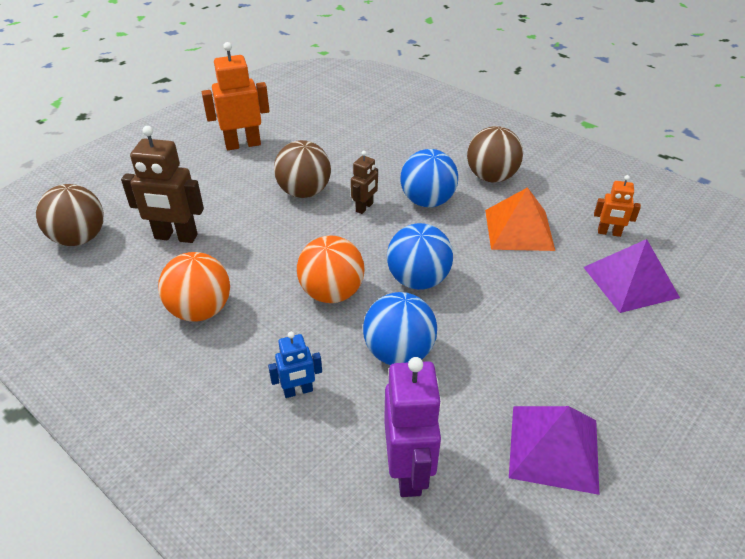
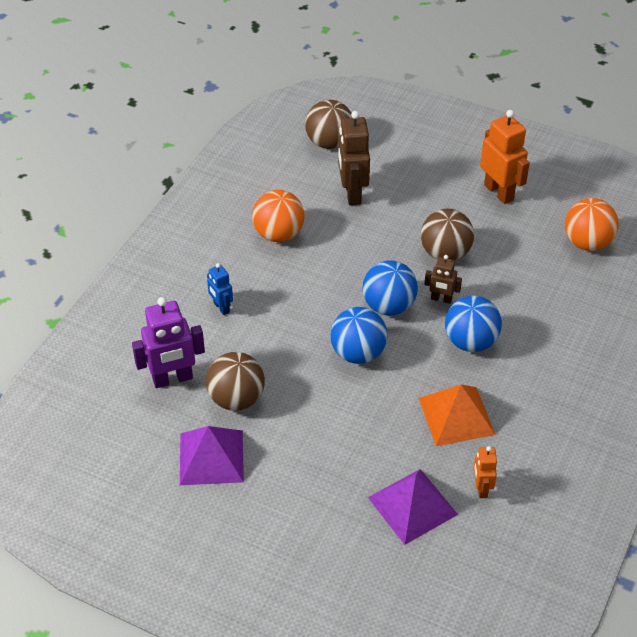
camera: 75 degrees right, 5 degrees up
orange ball [297,235,364,303] -> orange ball moved to [565,198,619,251]
blue ball [363,292,437,365] -> blue ball moved to [362,260,418,316]
brown ball [467,126,523,183] -> brown ball moved to [206,352,265,411]

